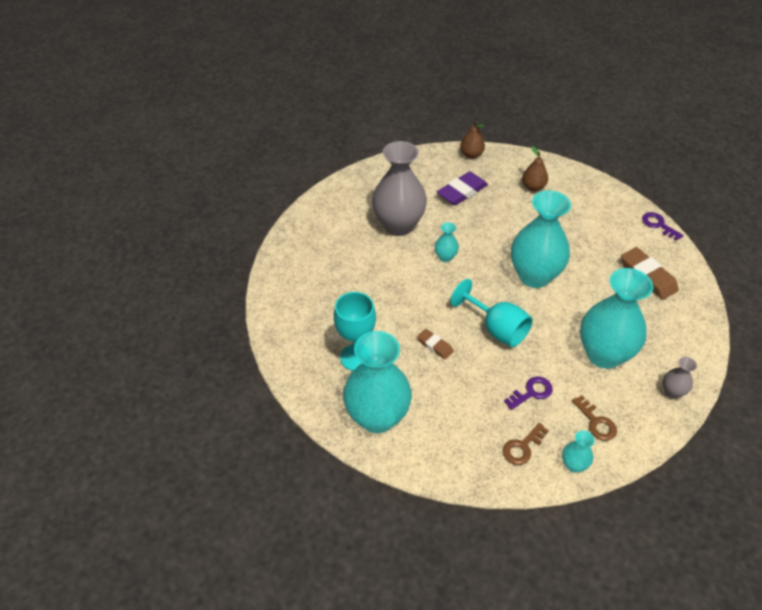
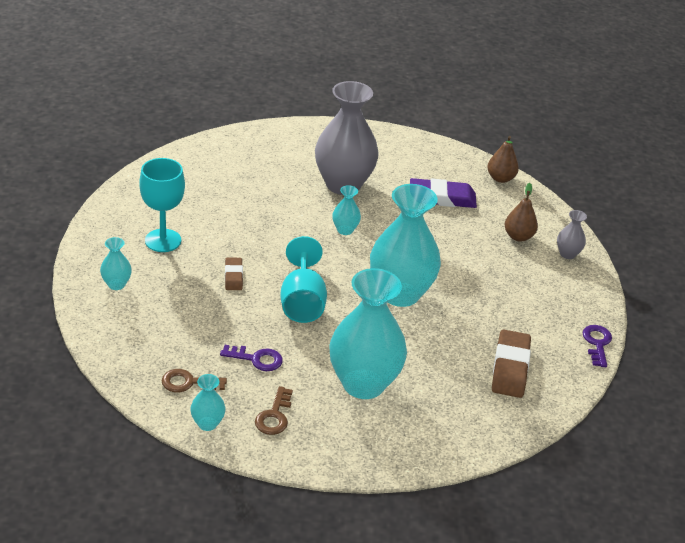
camera: 40 degrees right, 10 degrees down
turquoise vase [343,331,412,433] -> turquoise vase [100,237,132,290], size x0.43
grey vase [663,357,697,399] -> grey vase moved to [557,210,587,259]

